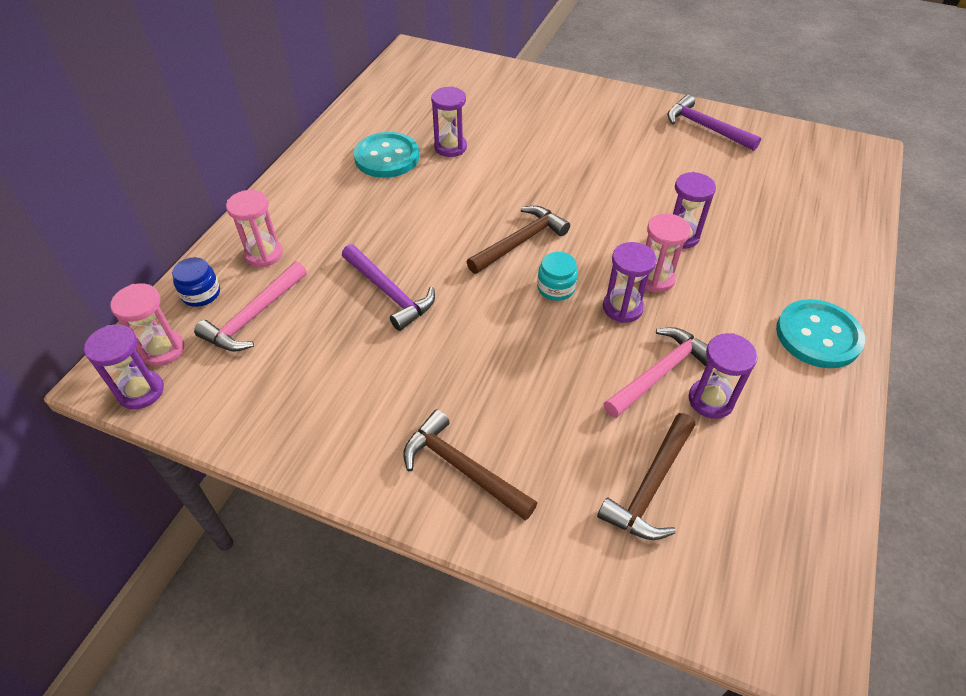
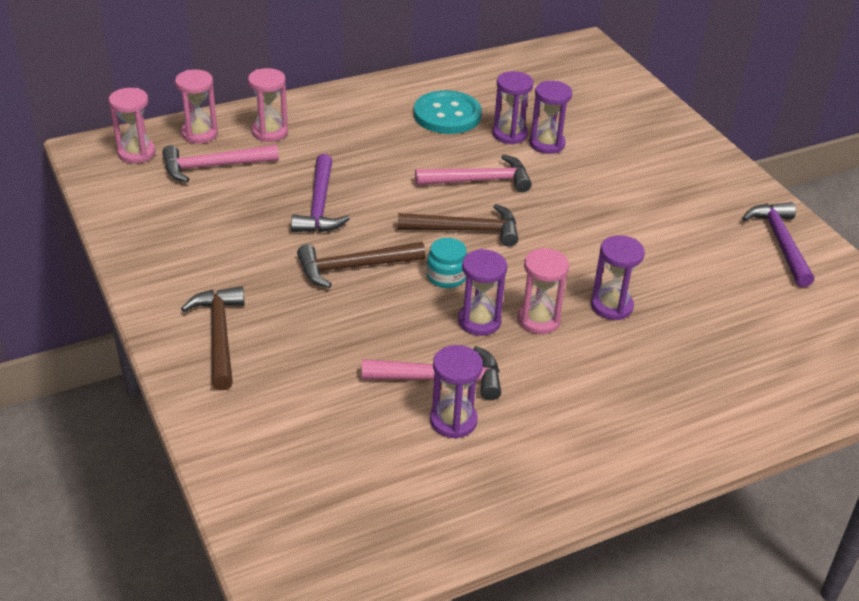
camera: 40 degrees right, 10 degrees down
purple hourglass [84,325,164,409] -> purple hourglass moved to [529,81,572,154]
blue jar [172,257,220,307] -> pink hourglass [175,69,218,144]
brown hammer [597,413,695,540] -> brown hammer moved to [297,242,425,288]
turquoise button [776,299,865,368] -> none
none -> pink hammer [415,154,532,192]

